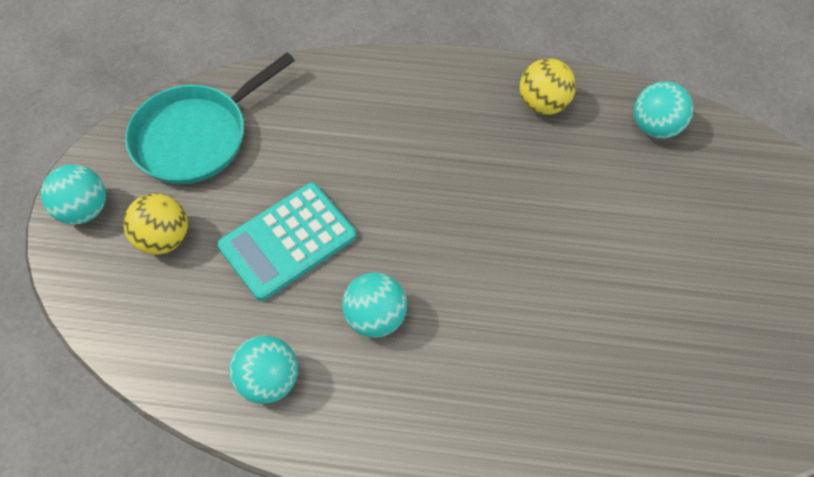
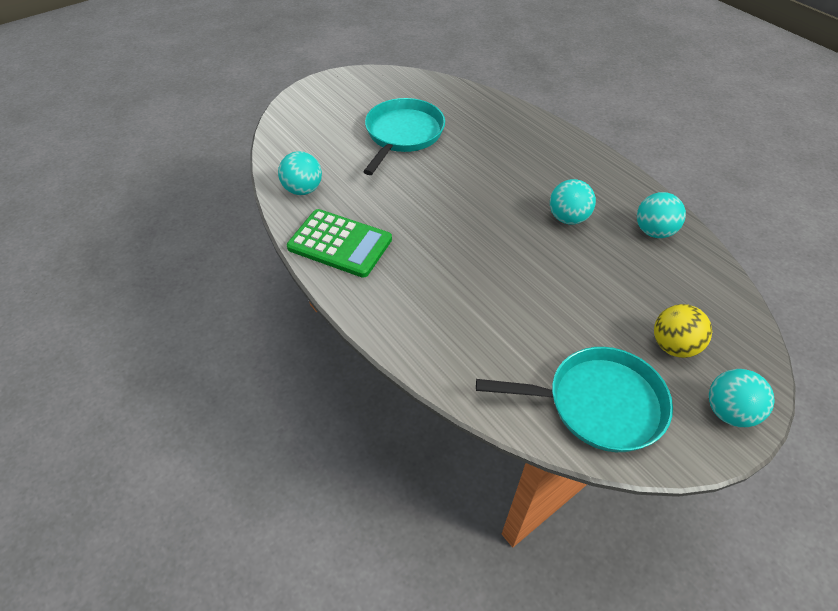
camera: 135 degrees left, 10 degrees down
turquoise calculator [217,183,356,301] -> none
yellow ball [520,58,576,115] -> green calculator [287,209,392,278]
none -> turquoise pan [363,98,445,175]

